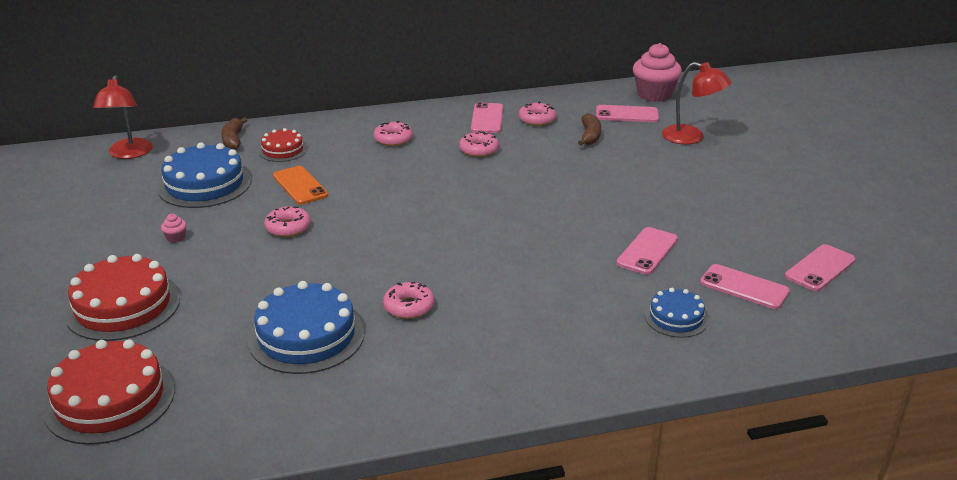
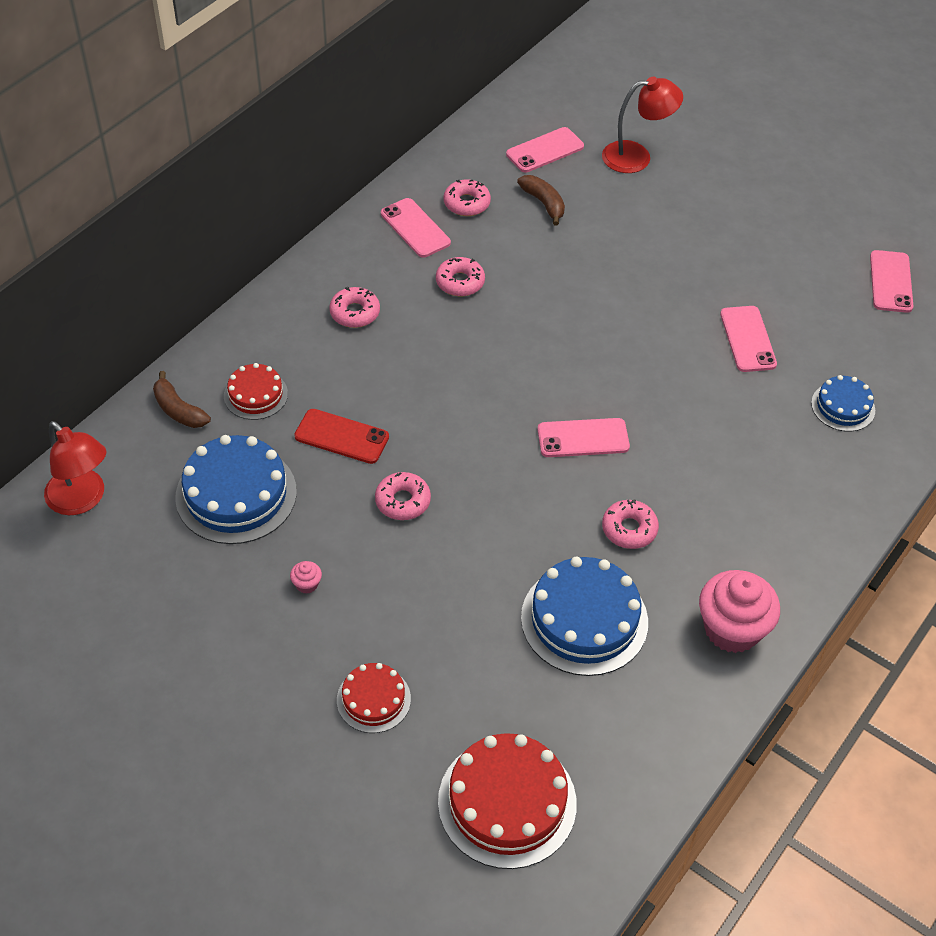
camera: 40 degrees left, 20 degrees up
red cake [65,254,180,341] -> red cake [337,663,411,733], size x0.56
orange phone [273,166,328,205] -> red phone [294,409,389,464]
pink cupcake [633,43,682,102] -> pink cupcake moved to [699,570,780,653]
pink phone [700,264,790,309] -> pink phone moved to [538,418,630,457]

